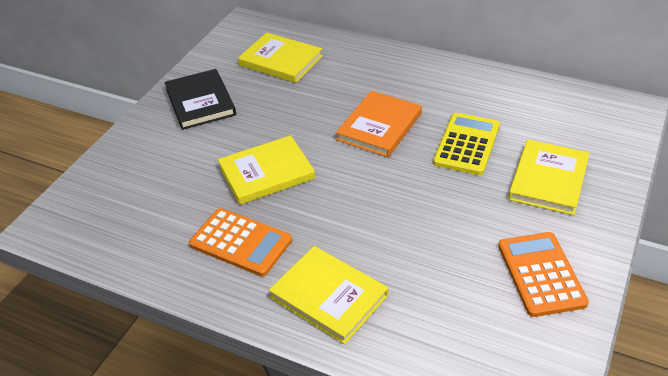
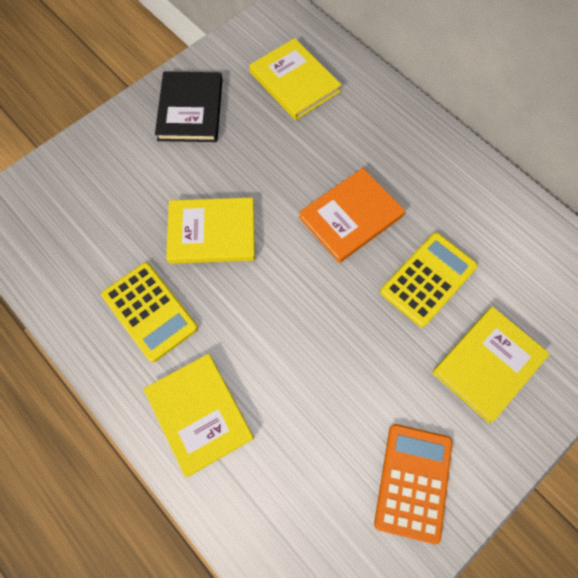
camera: 20 degrees right, 25 degrees up
orange calculator [189,208,292,277] -> yellow calculator [101,262,198,362]

